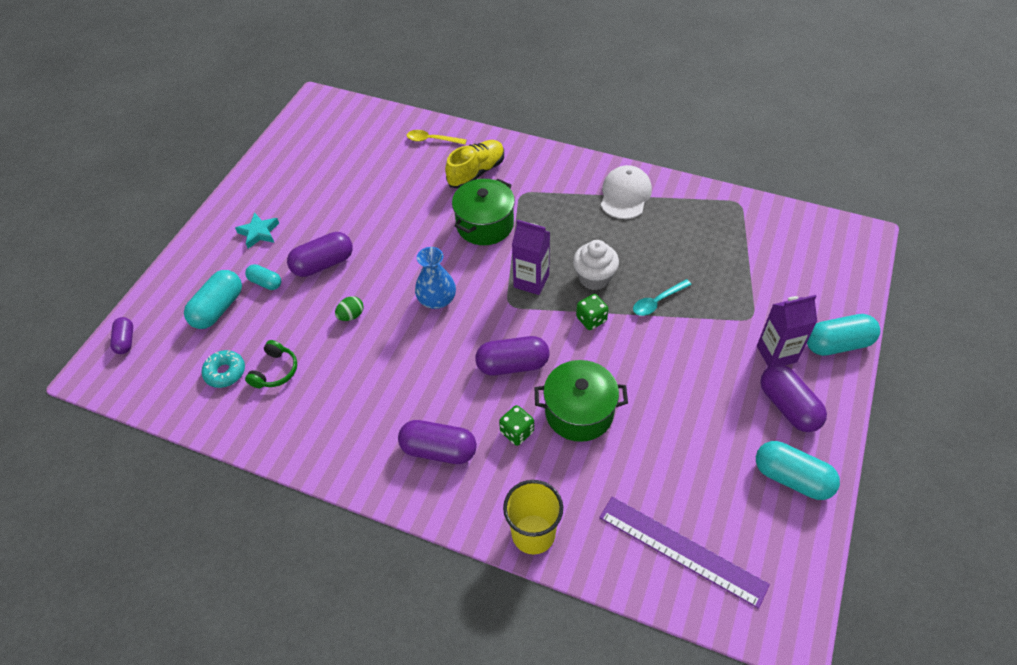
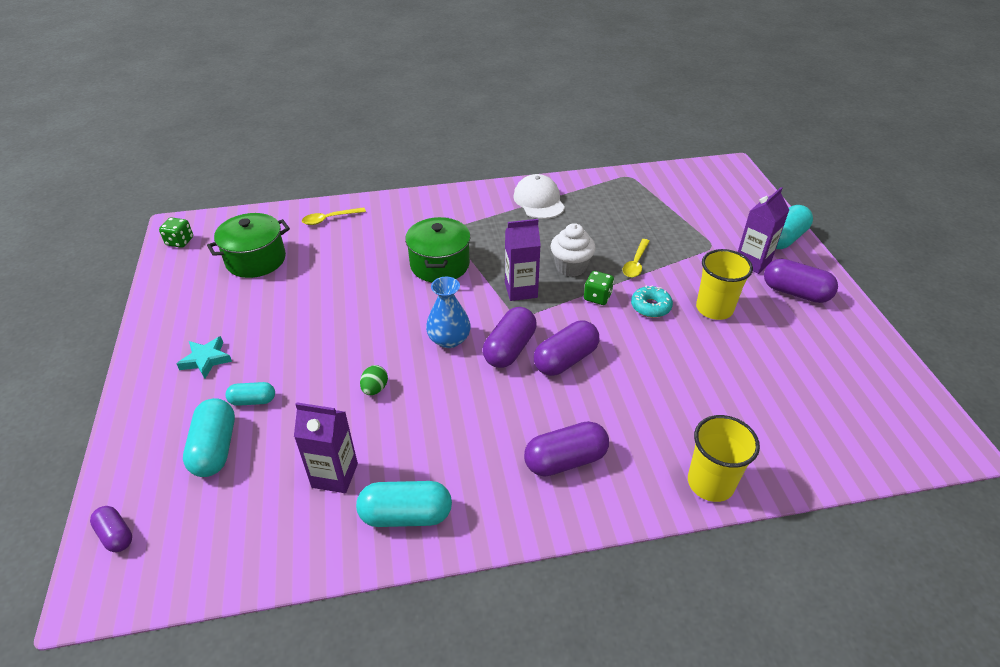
camera: 35 degrees left, 10 degrees down
turquoise donut [201,350,245,388] -> turquoise donut moved to [631,285,673,318]
green headphones [245,340,297,388] -> purple carton [294,402,358,493]
purple capsule [287,232,353,277] -> purple capsule moved to [483,307,537,368]
yellow shoe [445,140,504,189] -> none
green dice [499,405,534,446] -> green dice moved to [159,217,193,248]
green pot [535,360,628,442] -> green pot moved to [207,213,290,278]
purple ruler [599,497,770,609] -> none
turquoise spoon [633,279,692,316] -> yellow spoon [623,239,650,278]
turquoise capsule [756,441,840,500] -> turquoise capsule moved to [356,481,452,527]
none -> yellow cup [696,249,753,320]

